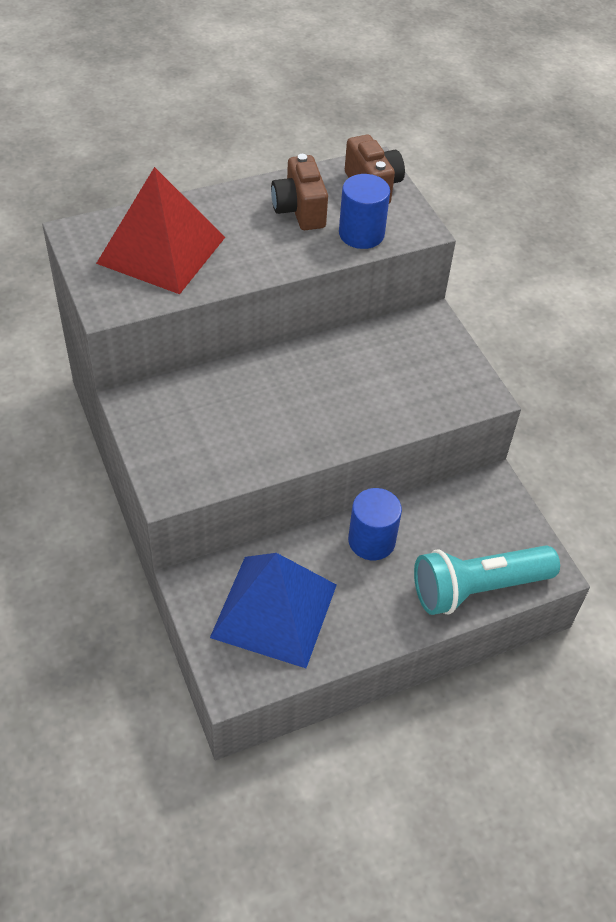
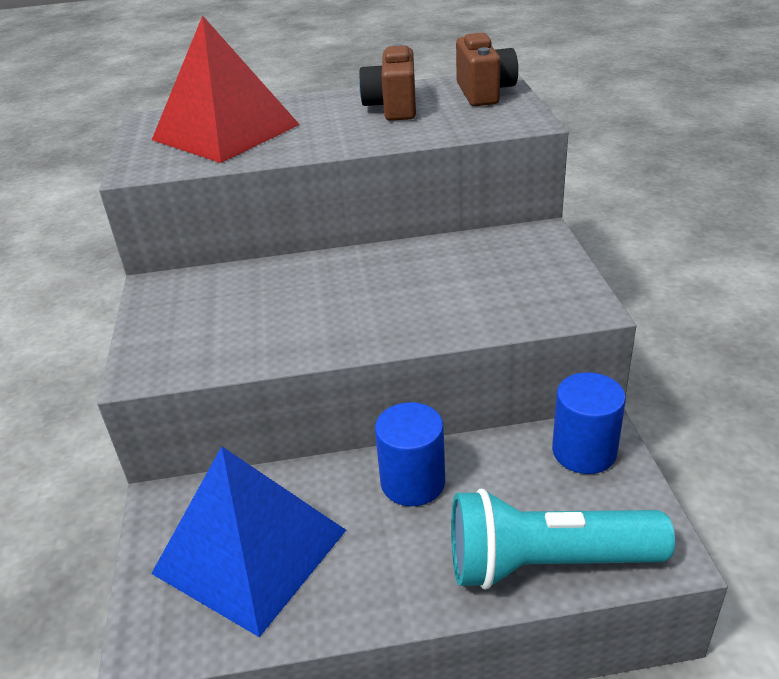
camera: 20 degrees right, 15 degrees down
blue cylinder [339,174,390,249] -> blue cylinder moved to [552,372,626,474]

